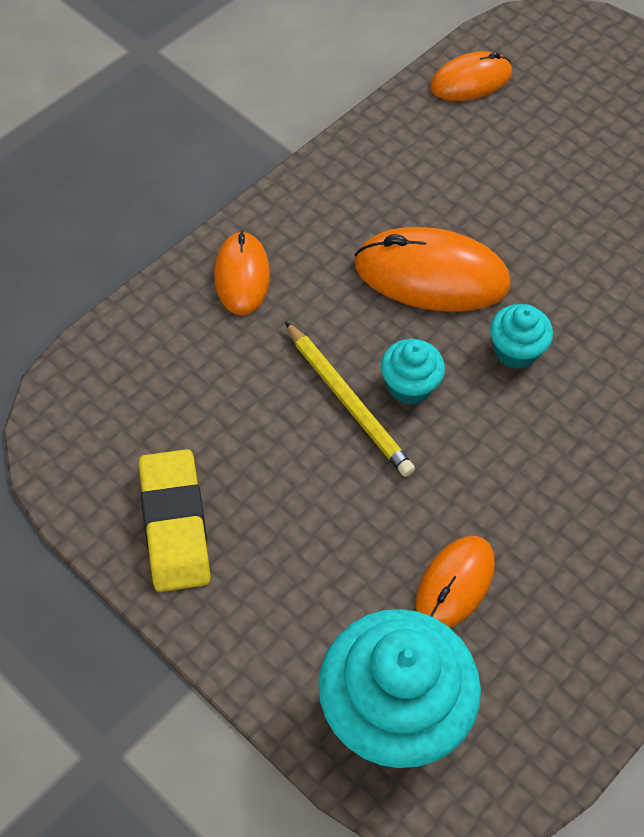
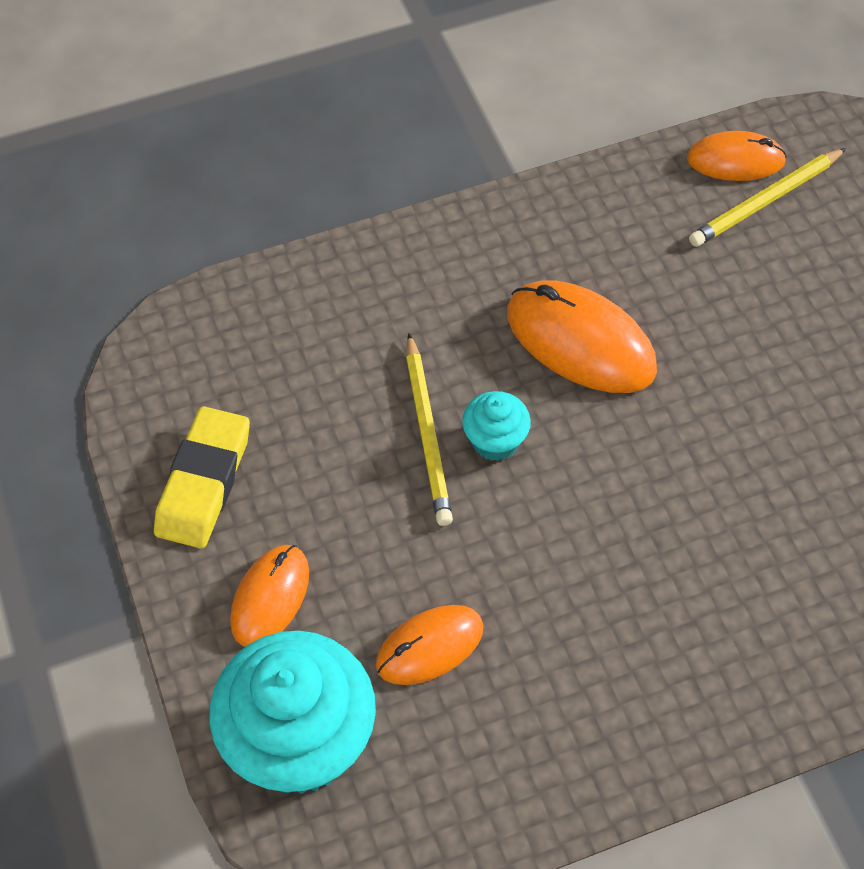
camera: 30 degrees right, 0 degrees up
orange mouse [214,231,270,315] -> orange mouse moved to [230,545,309,647]
turquoise cupcake [490,304,553,369] -> none
none -> yellow pencil [689,148,847,247]

